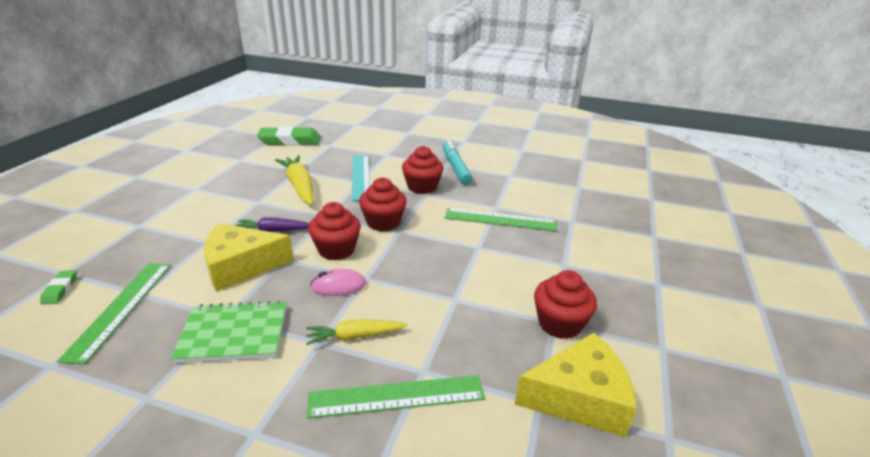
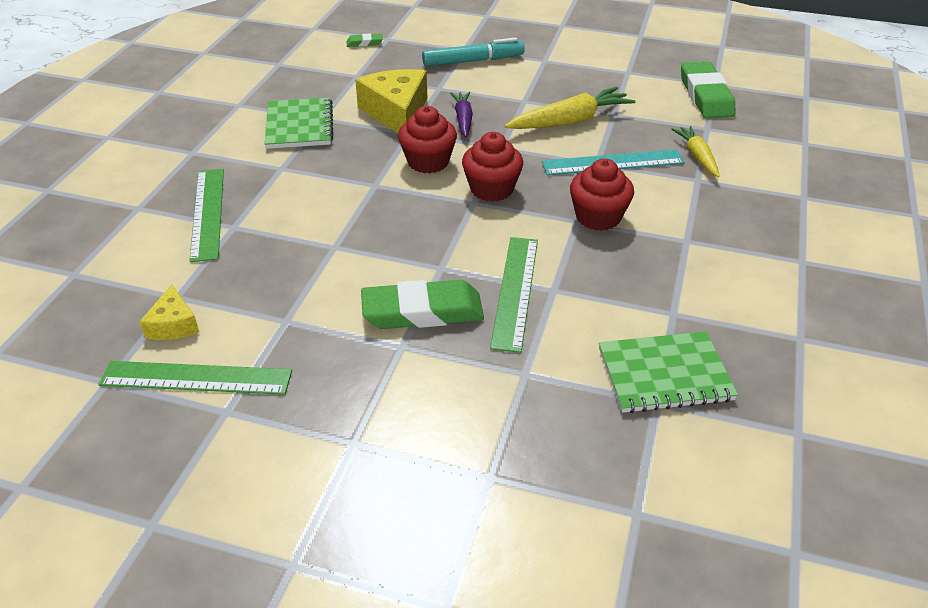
camera: 90 degrees right, 10 degrees up
green ruler [57,263,171,365] -> green ruler moved to [99,361,292,395]
yellow carrot [306,319,407,345] -> yellow carrot moved to [671,126,720,177]
pink mouse [310,269,366,296] -> none
turquoise marker [442,140,473,185] -> turquoise marker moved to [422,38,525,67]
yellow cheese [515,333,636,437] -> yellow cheese [139,284,199,340], size x0.54
red cupcake [534,270,597,339] -> none
none -> green eraser [361,280,484,329]
none -> green notebook [599,331,738,413]

